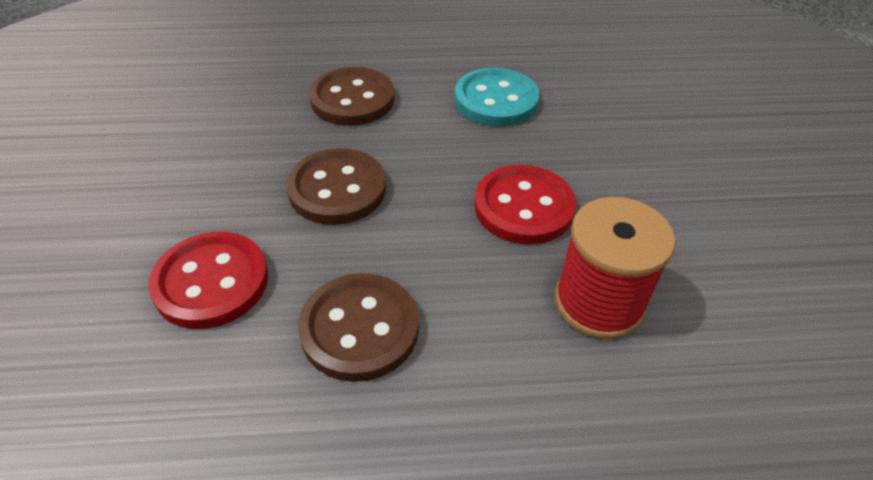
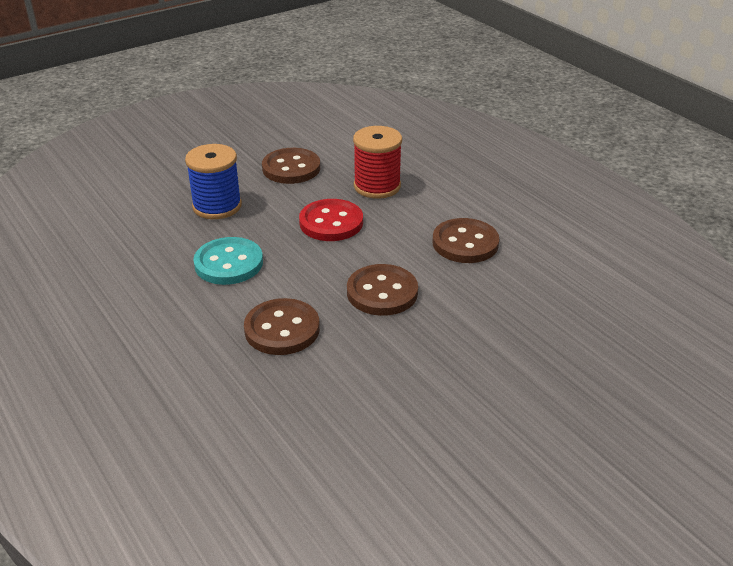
camera: 120 degrees left, 10 degrees down
red button [148,232,268,329] -> none
none -> blue spool [185,144,242,219]
none -> brown button [262,148,320,184]

